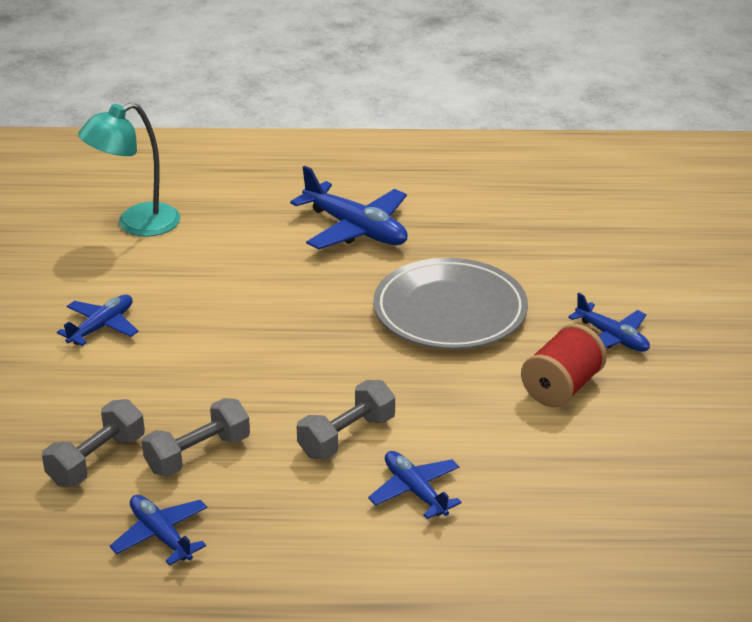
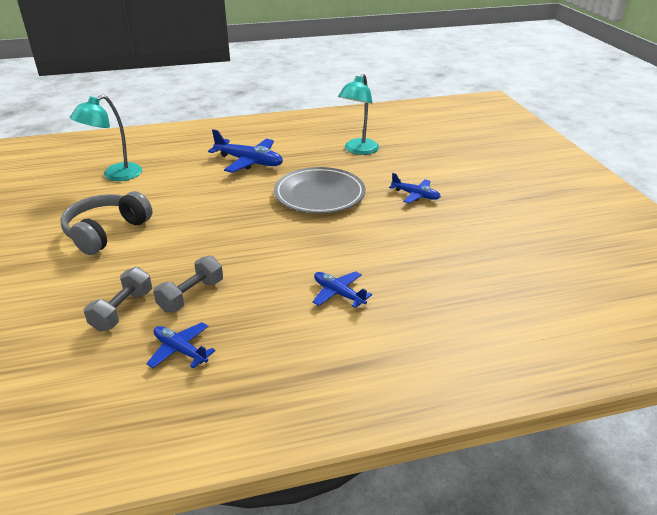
camera: 15 degrees left, 0 degrees up
blue plane [57,295,138,346] -> grey headphones [60,191,153,255]
grey dumbbell [297,380,395,460] -> none
red spool [521,323,607,408] -> none
none -> turquoise lamp [338,74,379,155]

